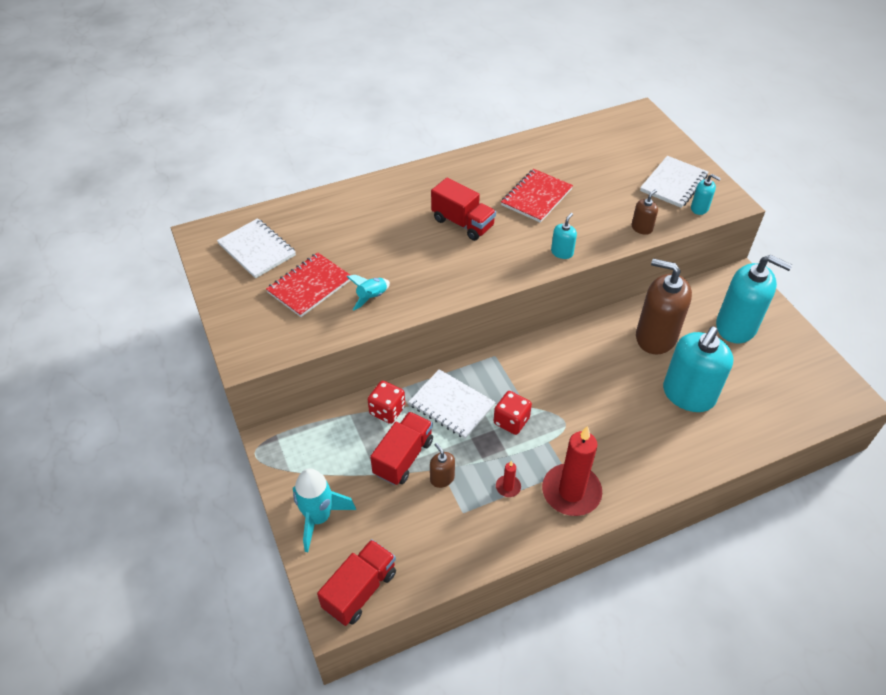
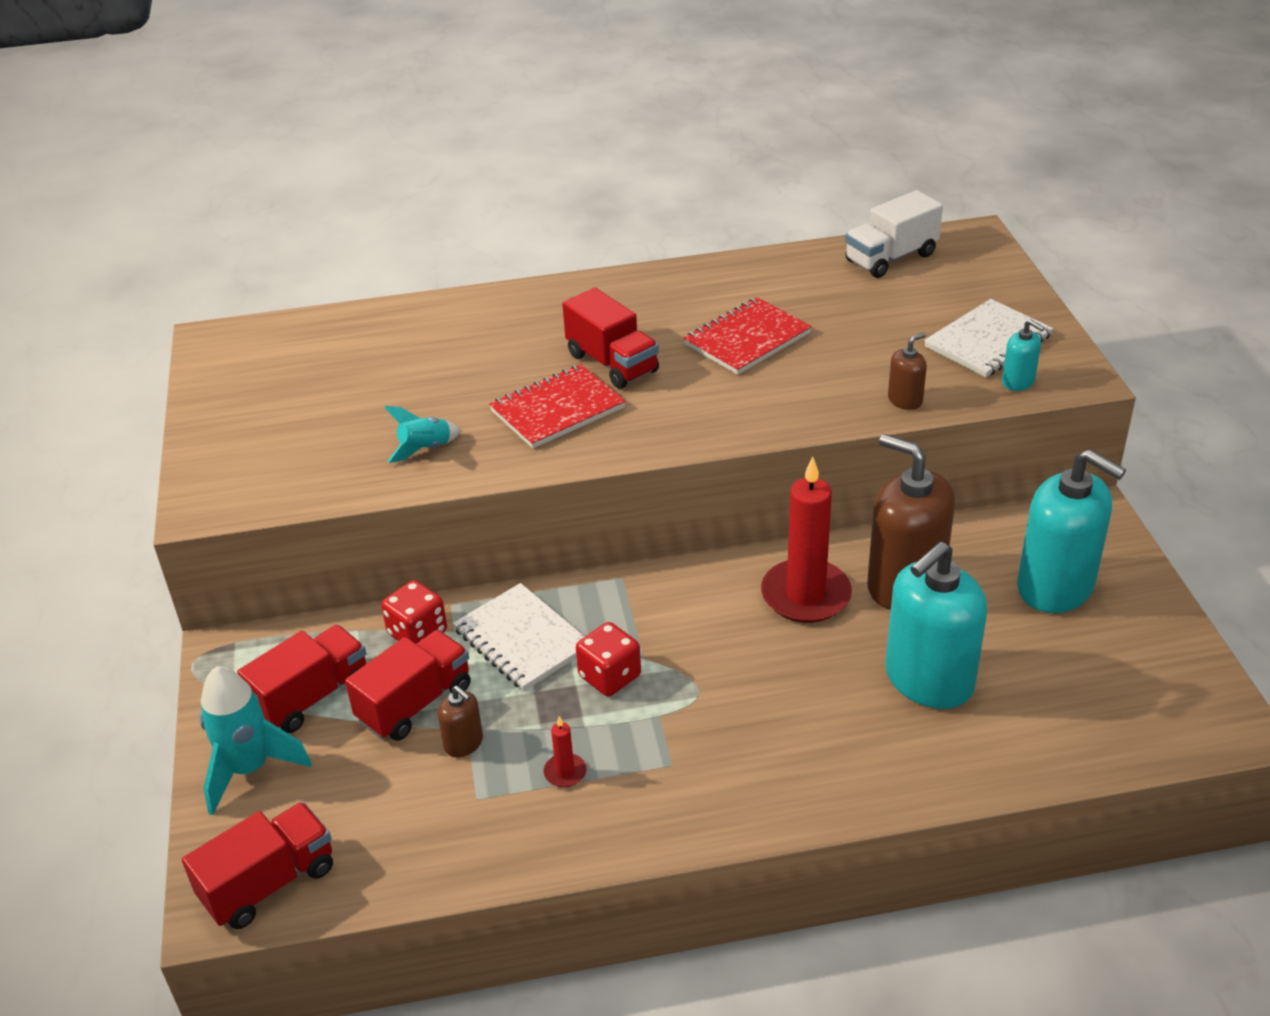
camera: 15 degrees right, 10 degrees down
white notebook [217,218,296,278] -> none
red notebook [266,253,351,317] -> red notebook moved to [489,364,625,448]
brown soap dispenser [430,443,455,488] -> brown soap dispenser turned 150 degrees clockwise [438,686,483,757]
red candle [542,426,602,516] -> red candle moved to [761,456,852,623]
turquoise soap dispenser [551,213,577,259] -> none
none -> red truck [237,625,366,733]
none -> white truck [845,190,943,278]

